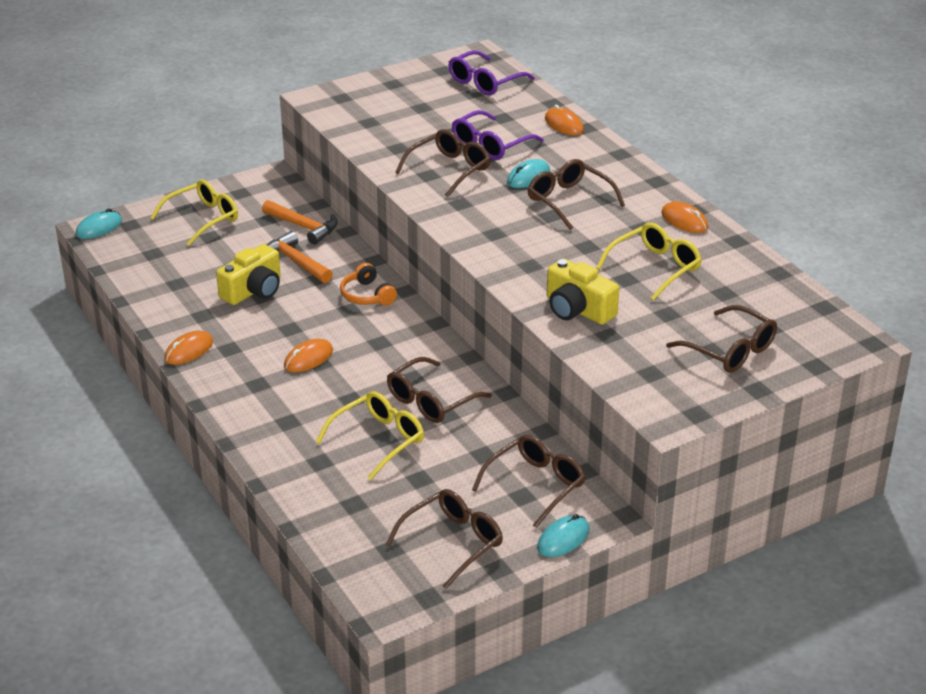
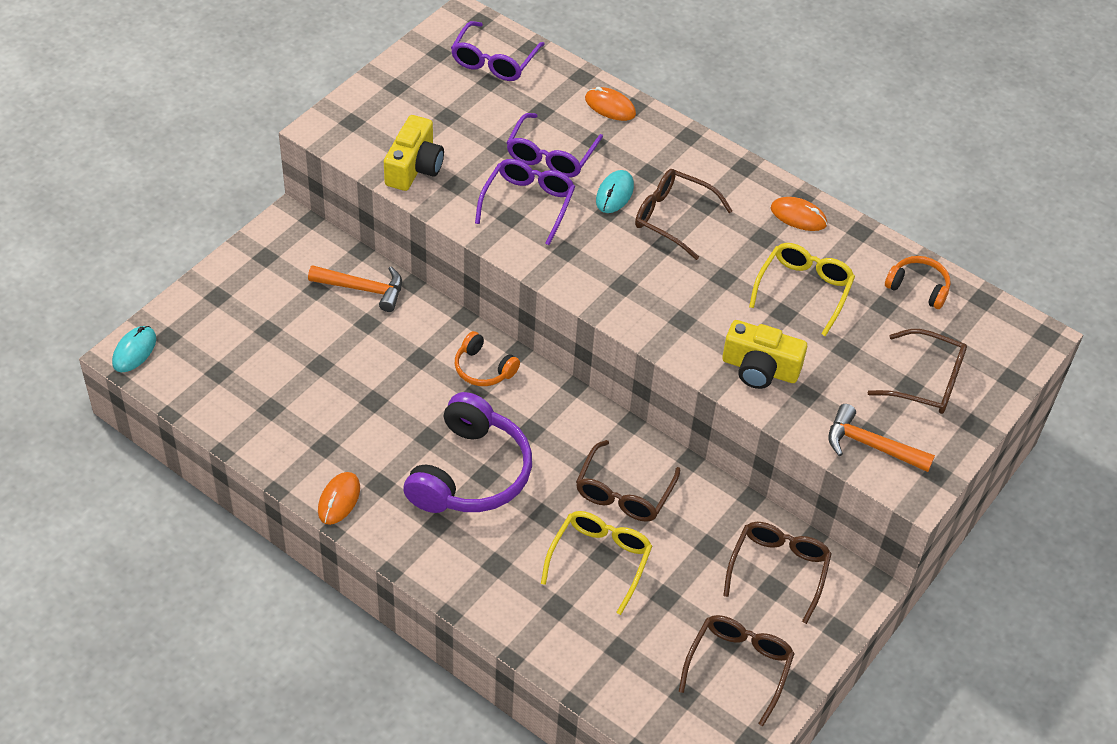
camera: 25 degrees left, 15 degrees up
yellow glasses [151,180,238,246] -> none
yellow camera [216,244,281,305] -> yellow camera moved to [384,115,444,191]
orange hammer [267,231,333,283] -> orange hammer moved to [828,404,935,472]
orange mouse [284,339,333,372] -> purple headphones [403,392,532,513]
brown glasses [395,129,490,197] -> purple glasses [475,159,575,245]
turquoise mouse [537,514,589,557] -> none
none -> orange headphones [885,256,950,309]

